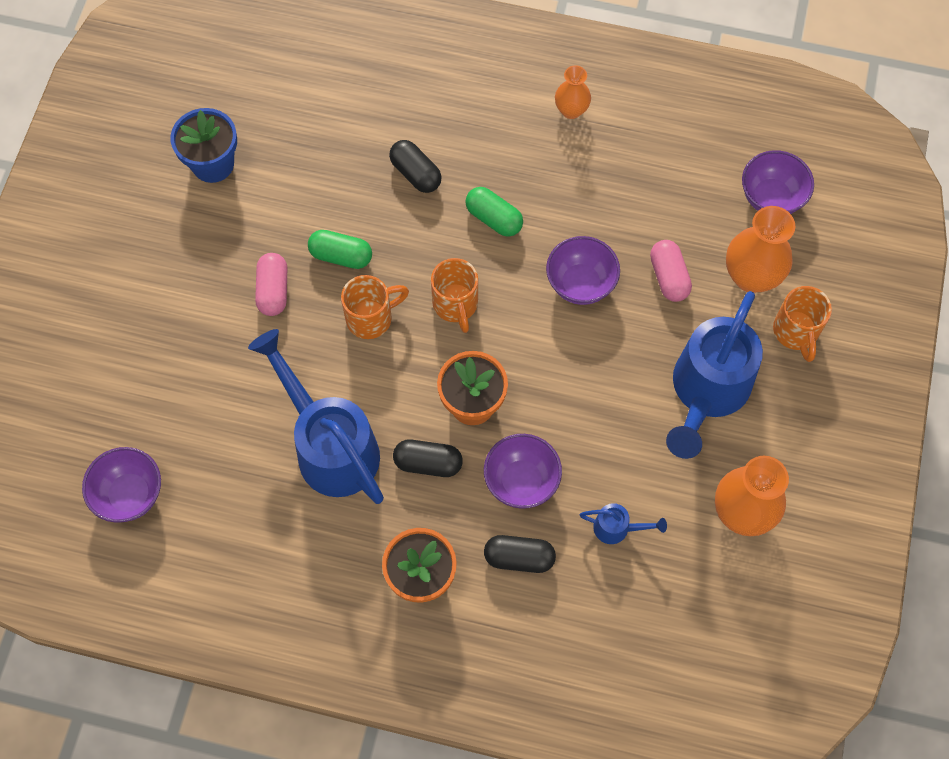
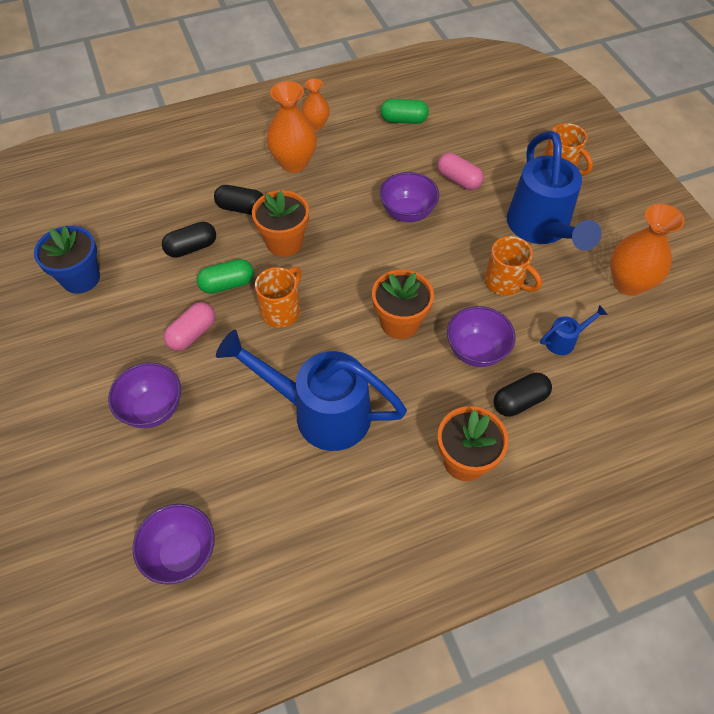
camera: 35 degrees left, 10 degrees down
pink capsule [255,253,287,316] -> pink capsule turned 75 degrees clockwise [164,302,215,351]
black capsule [393,439,463,477] -> black capsule moved to [162,222,216,258]
orange mug [431,258,478,333] -> orange mug moved to [484,236,542,296]
green capsule [465,187,523,237] -> green capsule moved to [380,99,429,124]
orange vase [726,206,795,293] -> orange vase moved to [266,81,317,173]
purple bowl [742,150,814,214] -> purple bowl moved to [108,363,181,428]
none -> orange flower pot [252,190,309,257]

